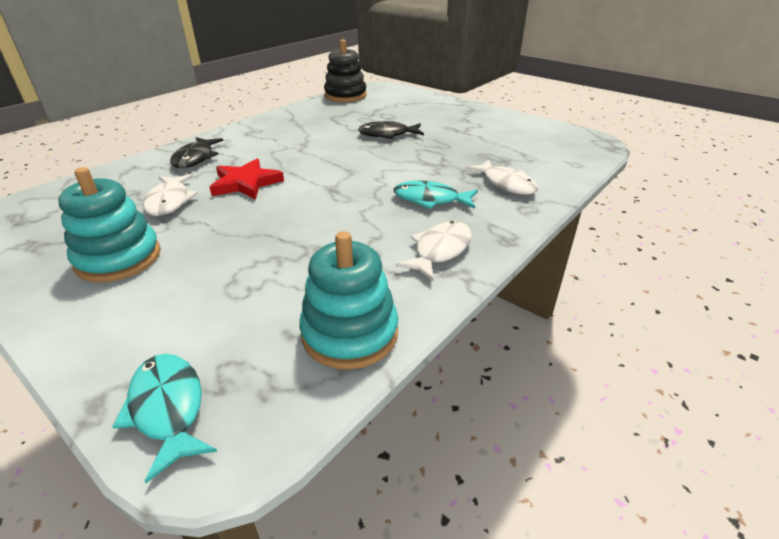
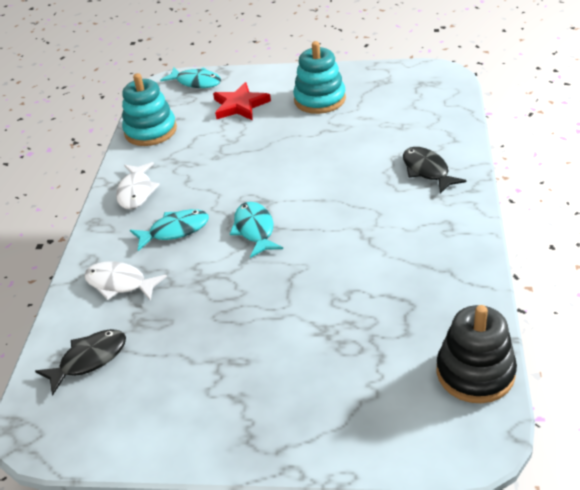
camera: 150 degrees right, 5 degrees up
white fish [143,174,198,216] -> none
red star [210,159,284,200] -> red star moved to [213,82,271,120]
black fish [358,121,424,139] -> black fish moved to [35,329,126,396]
none -> turquoise fish [230,202,283,258]

